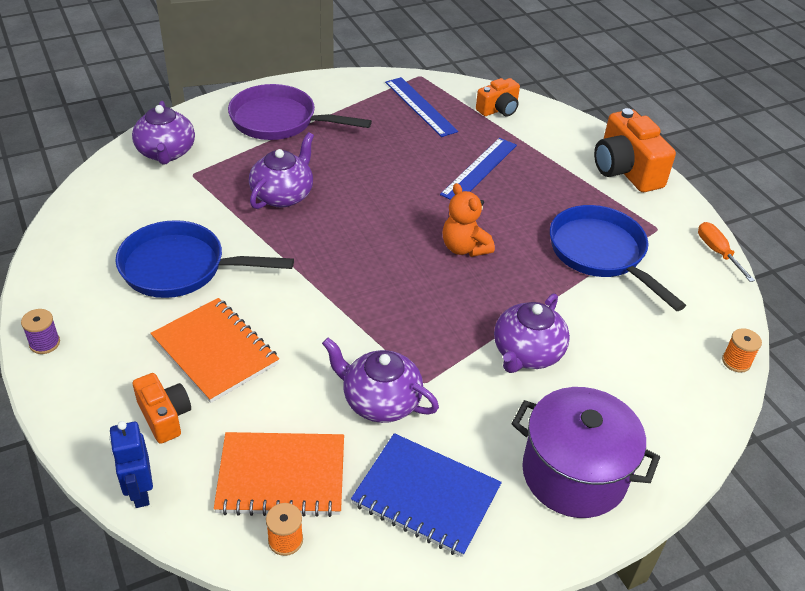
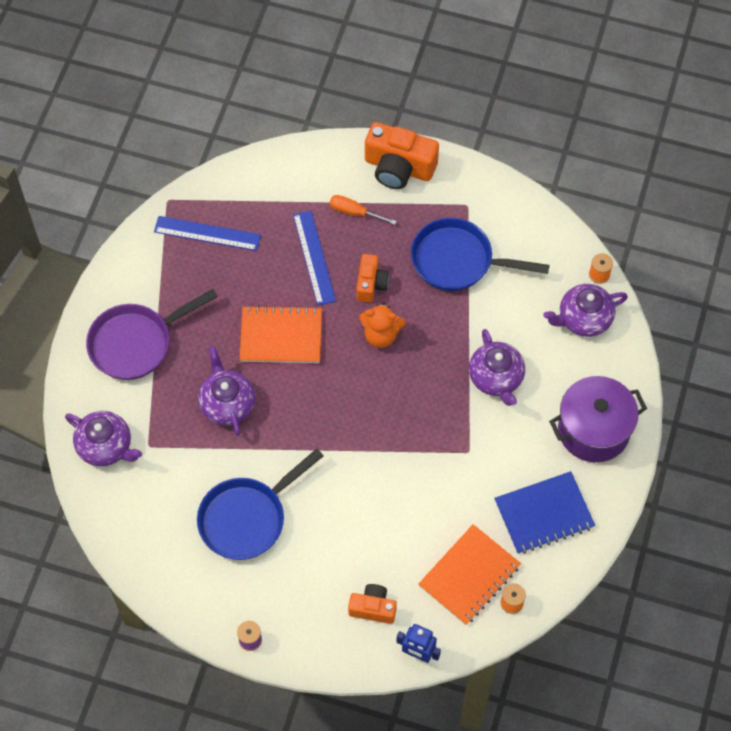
camera: 45 degrees left, 20 degrees up
orange notebook [151,298,279,403] -> orange notebook moved to [240,305,322,363]
purple teapot [322,338,439,423] -> purple teapot moved to [543,284,628,337]
orange camera [476,78,520,117] -> orange camera moved to [356,254,389,302]
orange screwdriver [698,222,755,282] -> orange screwdriver moved to [330,195,397,225]

